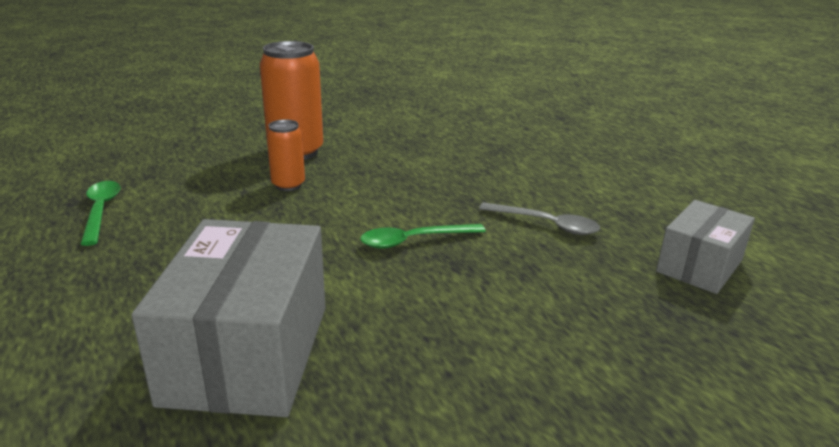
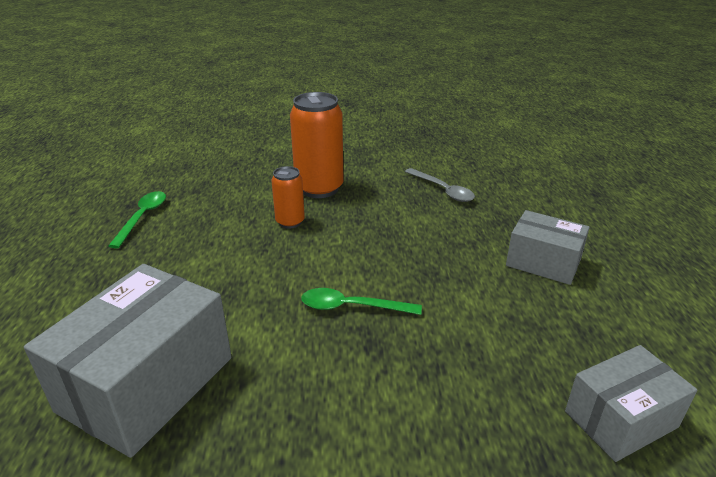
camera: 25 degrees right, 5 degrees up
grey spoon [479,202,600,235] -> grey spoon moved to [405,168,475,202]
none -> grey box [506,210,590,285]

